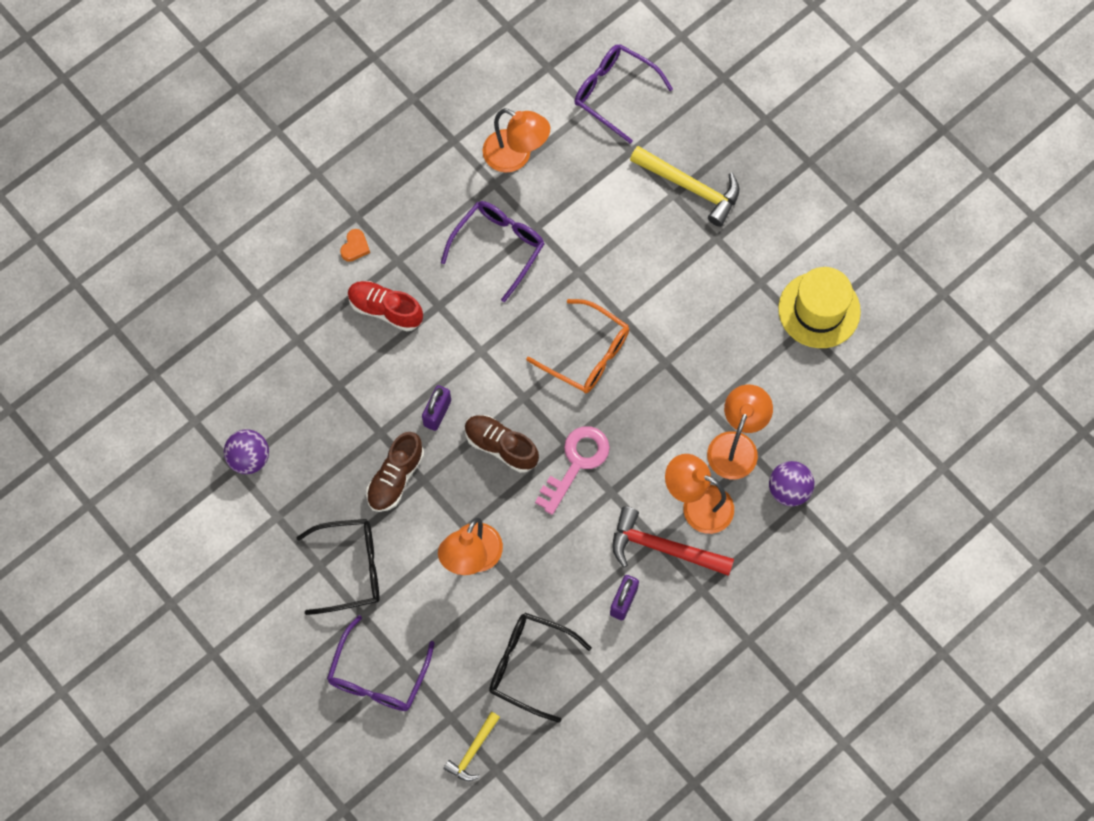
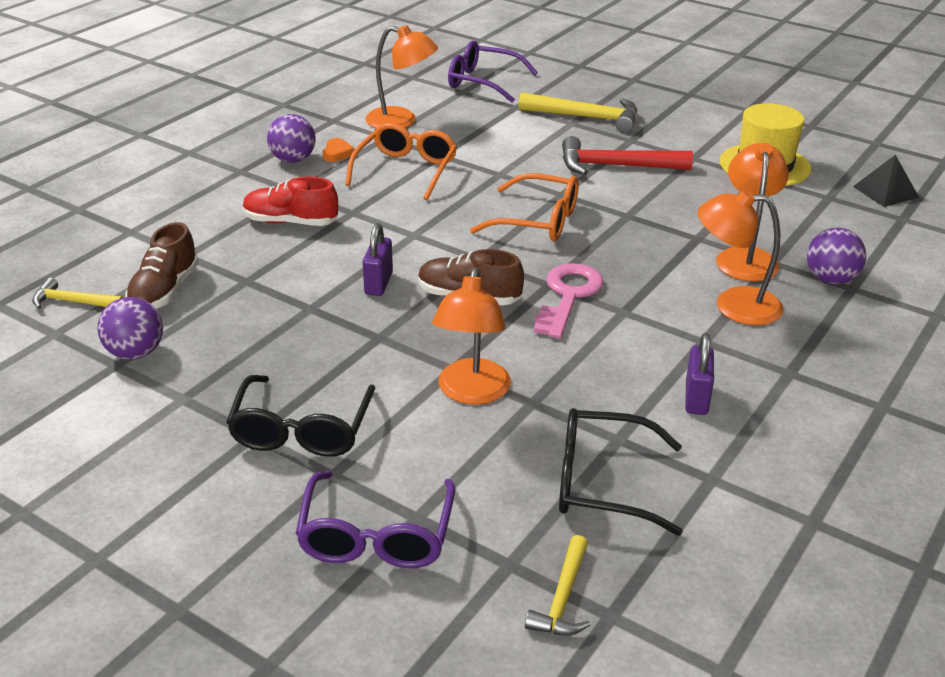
camera: 15 degrees left, 35 degrees down
black glasses [296,519,380,615] -> black glasses turned 120 degrees clockwise [226,375,375,457]
orange heart [340,229,370,262] -> orange heart moved to [323,138,354,162]
brown shoe [366,432,424,512] -> brown shoe moved to [125,222,199,309]
purple glasses [441,201,544,302] -> orange glasses [345,123,457,200]
red hammer [612,507,734,576] -> red hammer moved to [562,136,693,175]
none -> yellow hammer [32,277,124,309]
none -> purple ball [267,114,316,163]
none -> black pyramid [853,155,919,207]

